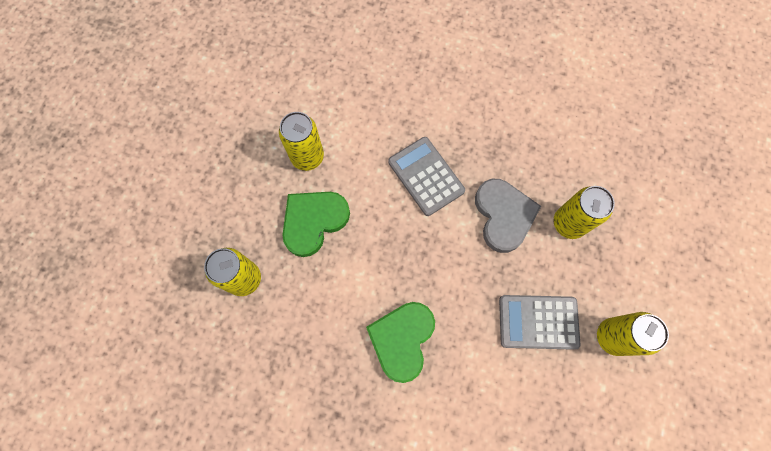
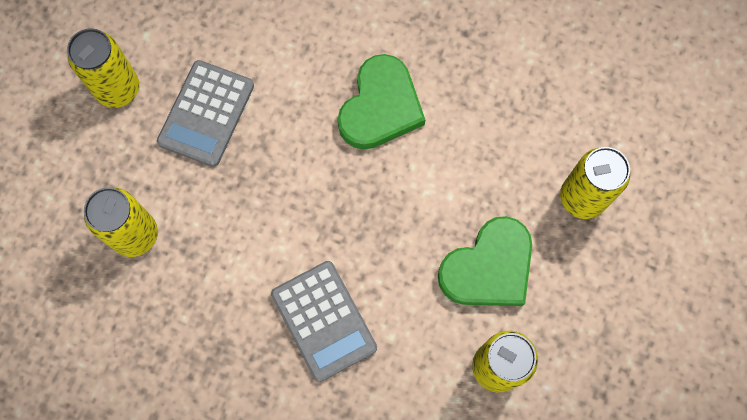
camera: 175 degrees left, 0 degrees up
grey heart [475,179,541,253] -> none
grey calculator [499,295,580,350] -> grey calculator turned 105 degrees clockwise [157,60,254,167]

